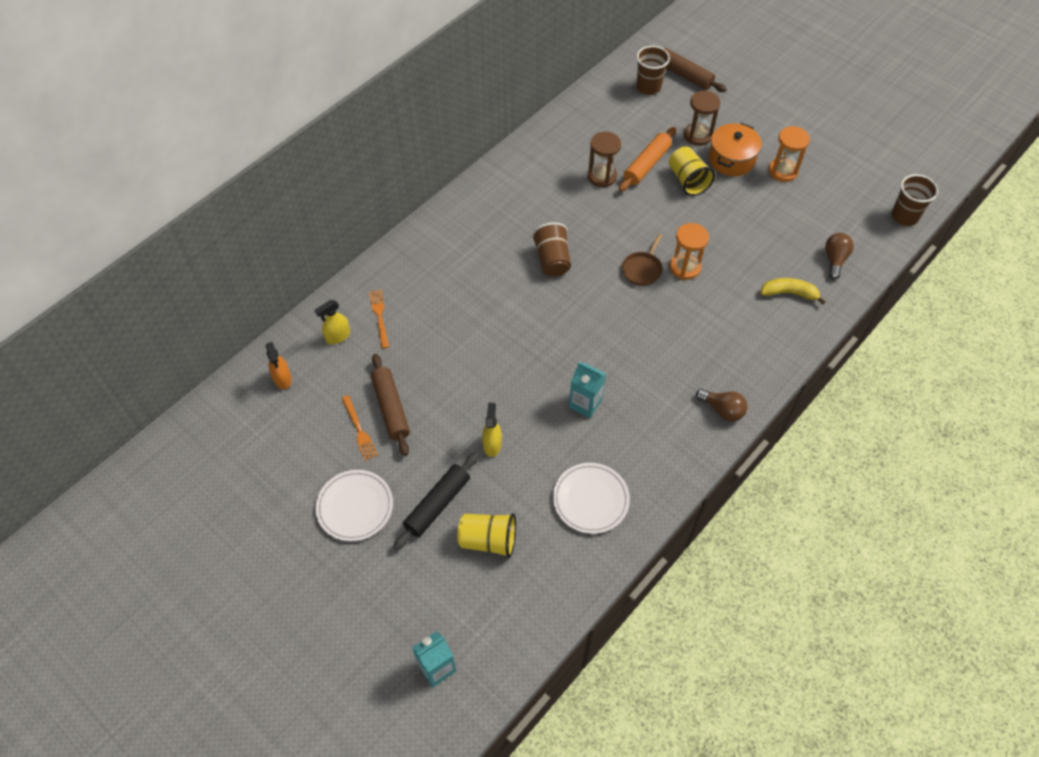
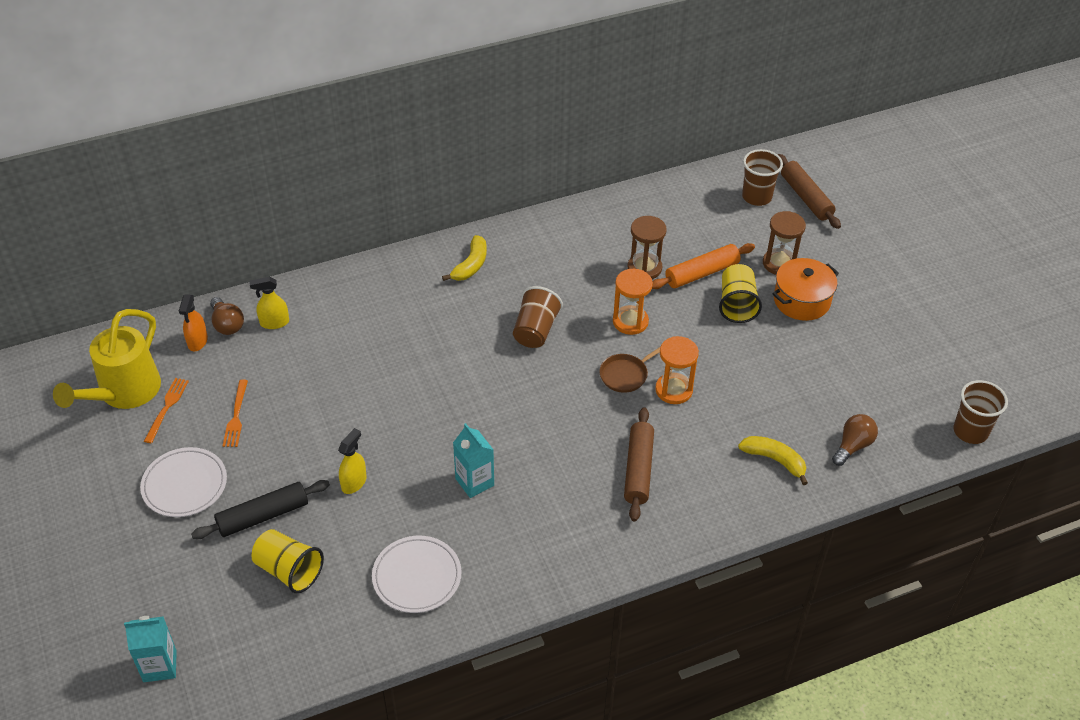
camera: 25 degrees right, 10 degrees down
orange fork [369,290,389,349] -> orange fork moved to [144,378,189,443]
brown rolling pin [371,354,410,456] -> brown rolling pin moved to [624,407,654,522]
brown light bulb [696,389,748,422] -> brown light bulb moved to [210,297,244,335]
orange hourglass [769,126,810,182] -> orange hourglass moved to [613,269,653,335]
none -> yellow watering can [53,309,161,409]
none -> yellow banana [442,235,487,281]

